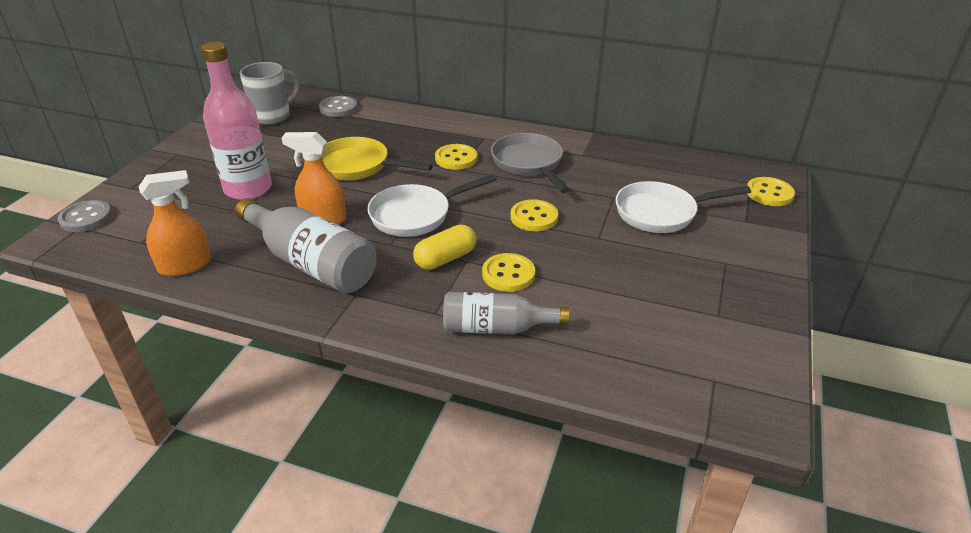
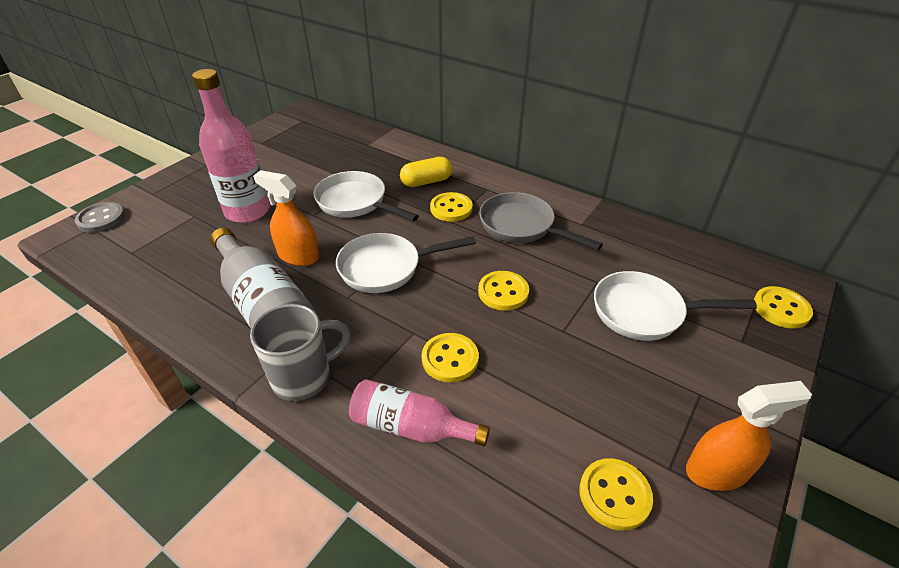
camera: 15 degrees right, 5 degrees up
orange spray bottle [138,170,211,276] -> orange spray bottle moved to [686,381,812,491]
grey mug [240,62,300,125] -> grey mug moved to [250,304,351,401]
grey button [319,96,357,117] -> none
yellow pan [321,137,433,180] -> white pan [313,171,419,221]
yellow capsule [413,225,477,270] -> yellow capsule moved to [400,157,452,187]
grey bottle [443,292,570,334] -> pink bottle [349,379,490,446]
grey pan [491,133,570,193] -> grey pan turned 45 degrees counterclockwise [479,192,603,250]
none -> yellow button [579,458,653,531]

